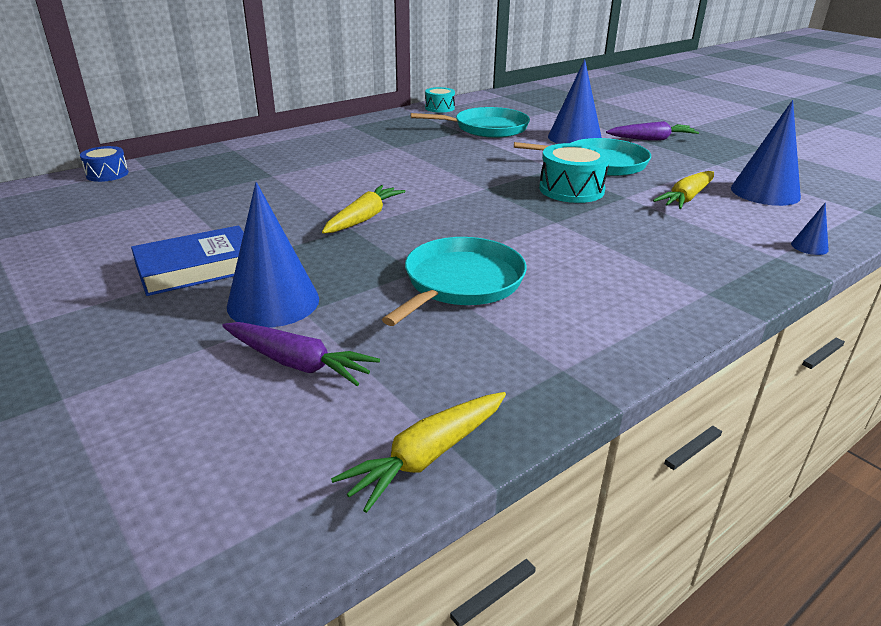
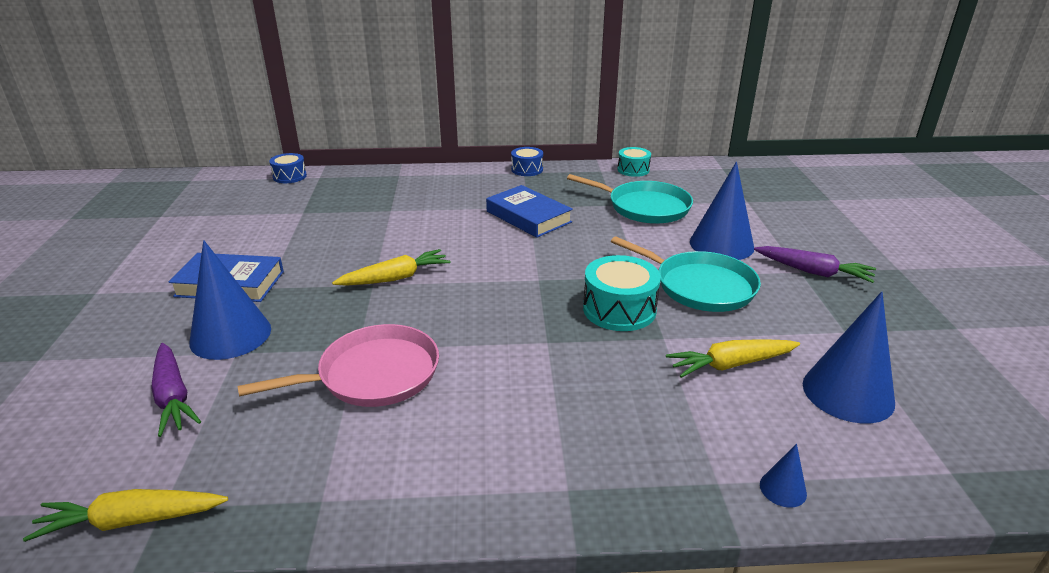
camera: 35 degrees right, 0 degrees up
turquoise pan [382,237,527,326] -> pink pan [238,324,439,407]
none -> blue book [486,185,573,238]
none -> blue drum [511,147,543,176]

